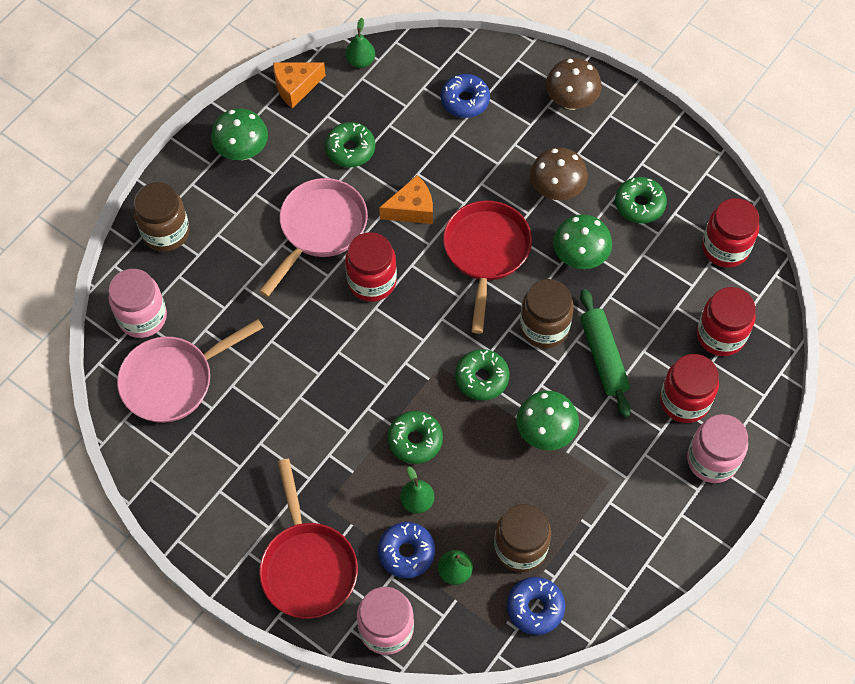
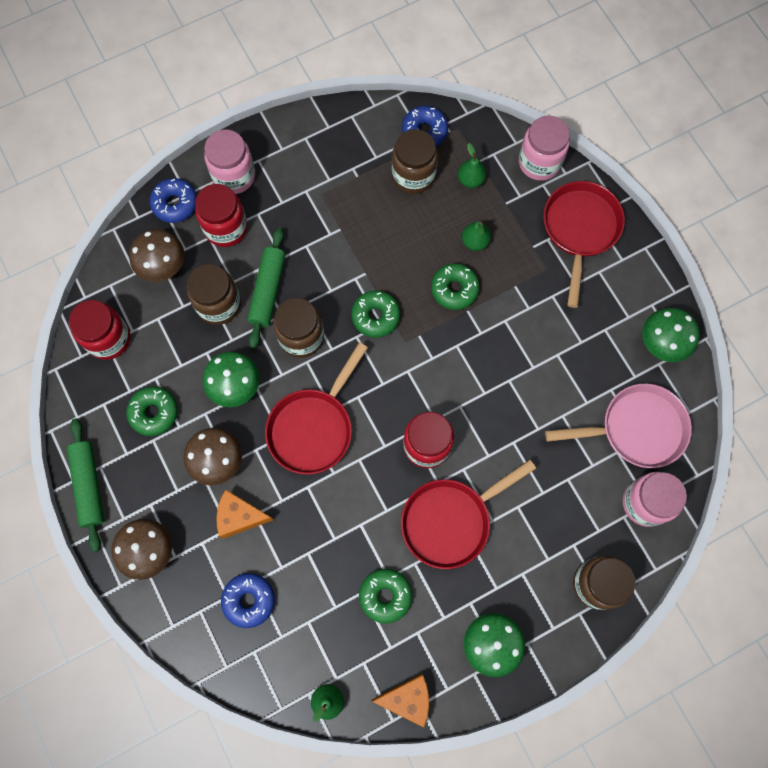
camera: 155 degrees left, 10 degrees up
pink pan [259,178,368,297] -> red pan [401,459,536,569]
blue donut [378,522,435,578] -> blue donut moved to [149,178,197,223]
orange cheese [379,175,433,224] -> orange cheese moved to [216,489,273,539]
green mushroom [517,391,579,450] -> green mushroom moved to [642,308,700,362]
red jar [697,287,756,356] -> brown mushroom [129,229,184,282]
none -> green rolling pin [67,419,104,552]
none -> brown jar [187,264,241,325]

